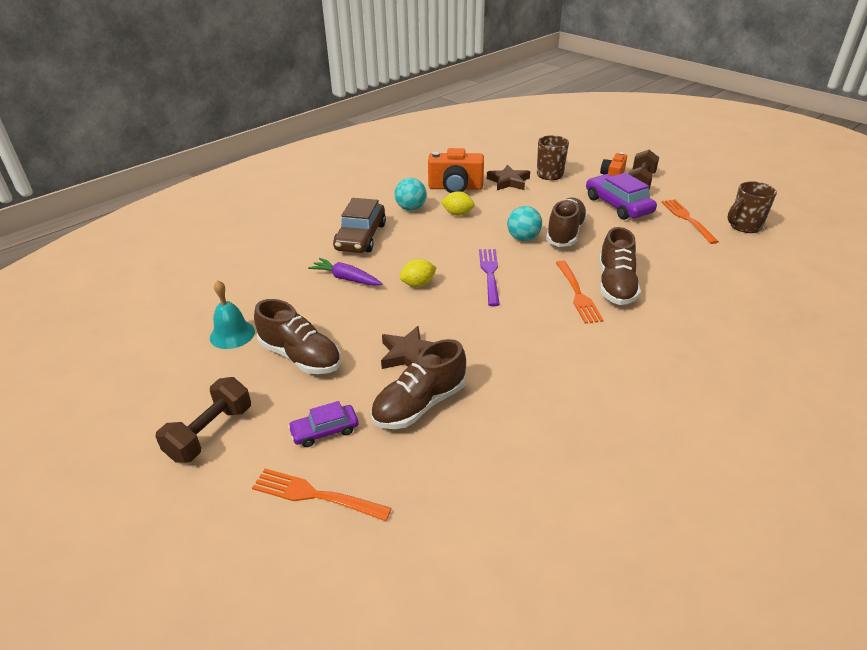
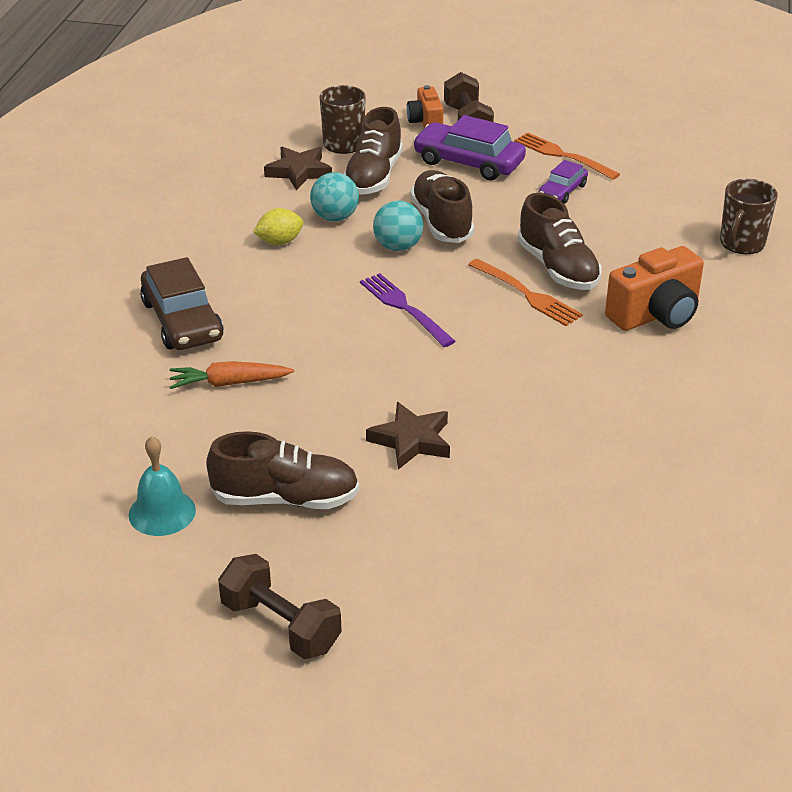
camera: 35 degrees left, 0 degrees up
brown dumbbell [155,377,251,463] -> brown dumbbell turned 45 degrees counterclockwise [218,554,342,659]
orange fork [252,468,392,521] -> none
purple car [288,401,358,447] -> purple car moved to [539,160,588,204]
purple carrot [308,258,382,286] -> orange carrot [170,361,294,389]
brown shoe [370,339,467,429] -> brown shoe moved to [344,107,403,195]
turquoise ball [395,178,427,211] -> turquoise ball moved to [310,172,359,222]
yellow lemon [400,259,437,287] -> none
orange camera [428,148,484,193] -> orange camera moved to [605,246,704,331]
brown mug [728,181,777,233] -> brown mug moved to [720,179,778,254]

